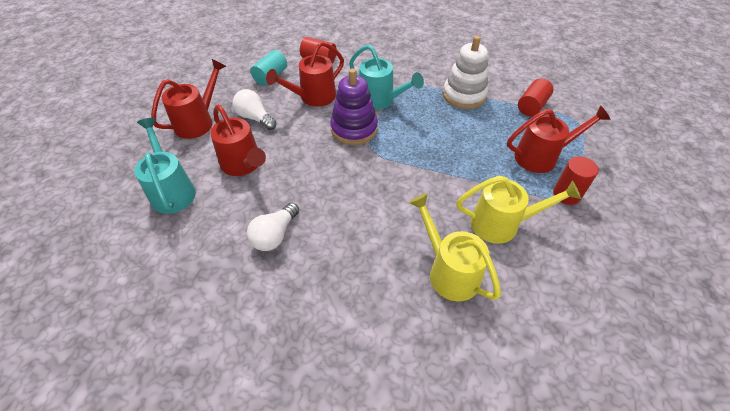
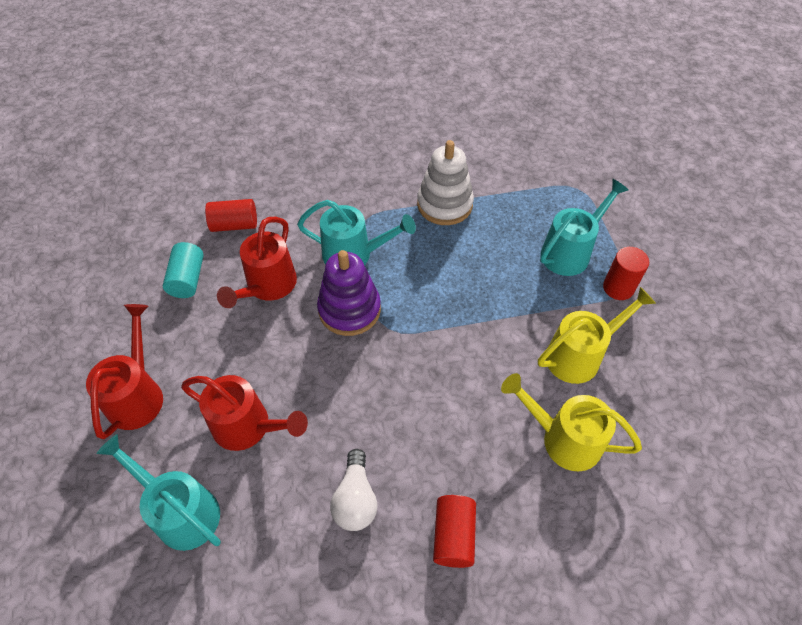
camera: 30 degrees left, 5 degrees up
white light bulb [232,89,276,130] -> none
red watering can [507,105,611,173] -> turquoise watering can [540,179,629,276]
red cylinder [518,78,553,116] -> red cylinder moved to [433,495,476,568]

